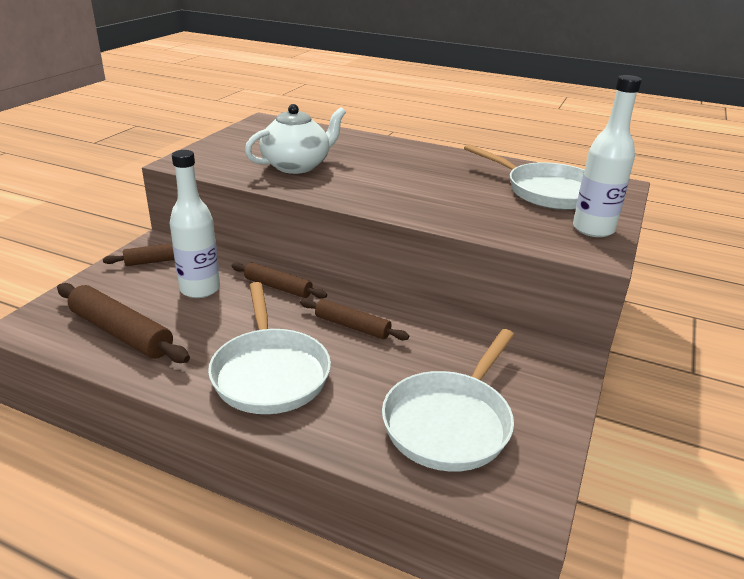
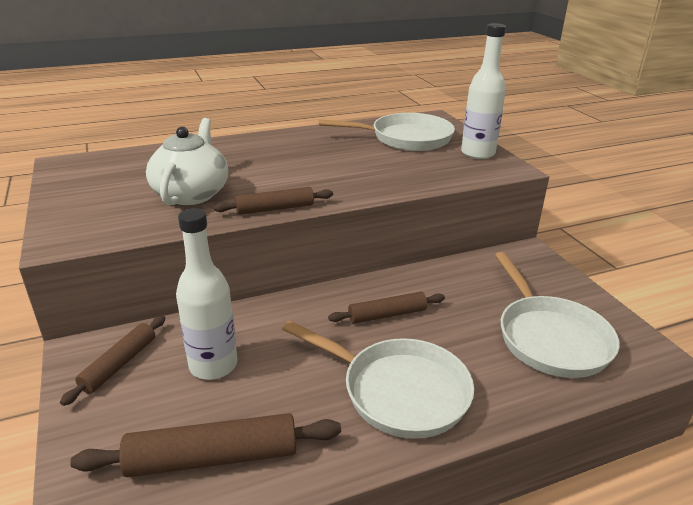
camera: 45 degrees left, 0 degrees up
brown rolling pin [231,262,327,299] -> brown rolling pin moved to [214,187,333,215]

